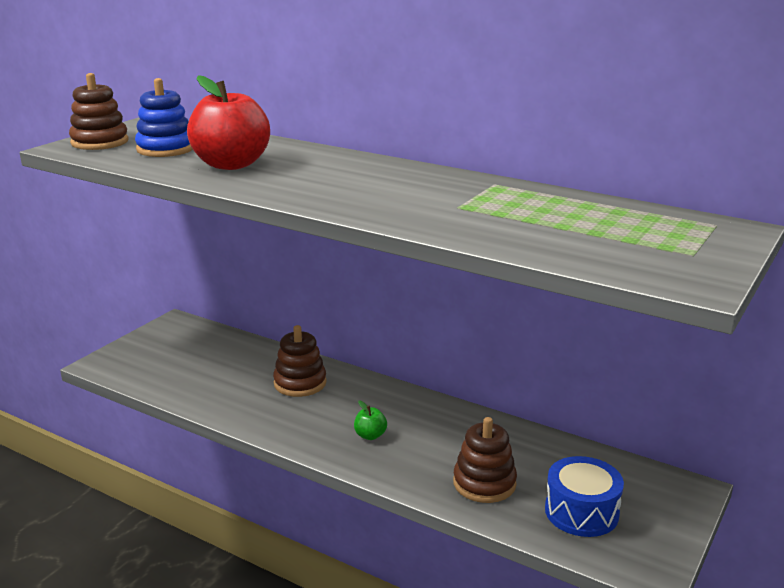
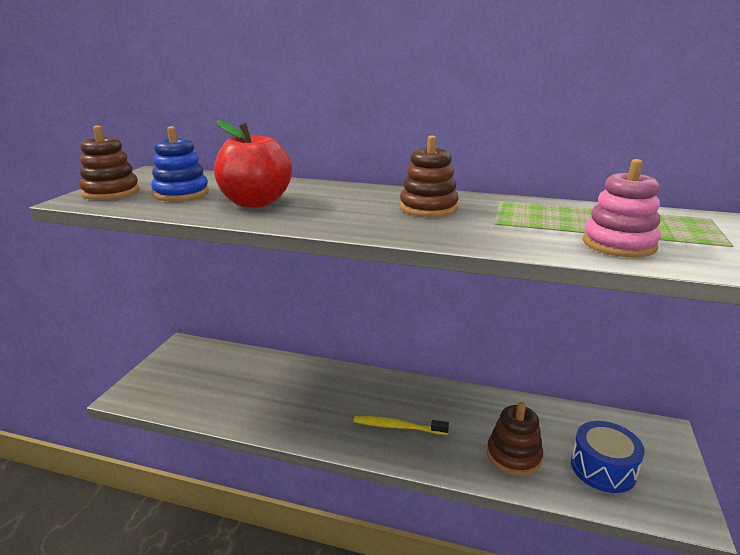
camera: 15 degrees left, 0 degrees up
brown stacking toy [273,325,327,397] -> brown stacking toy moved to [400,135,459,217]
green apple [354,401,387,440] -> yellow toothbrush [354,416,449,435]
none -> pink stacking toy [583,159,661,258]

